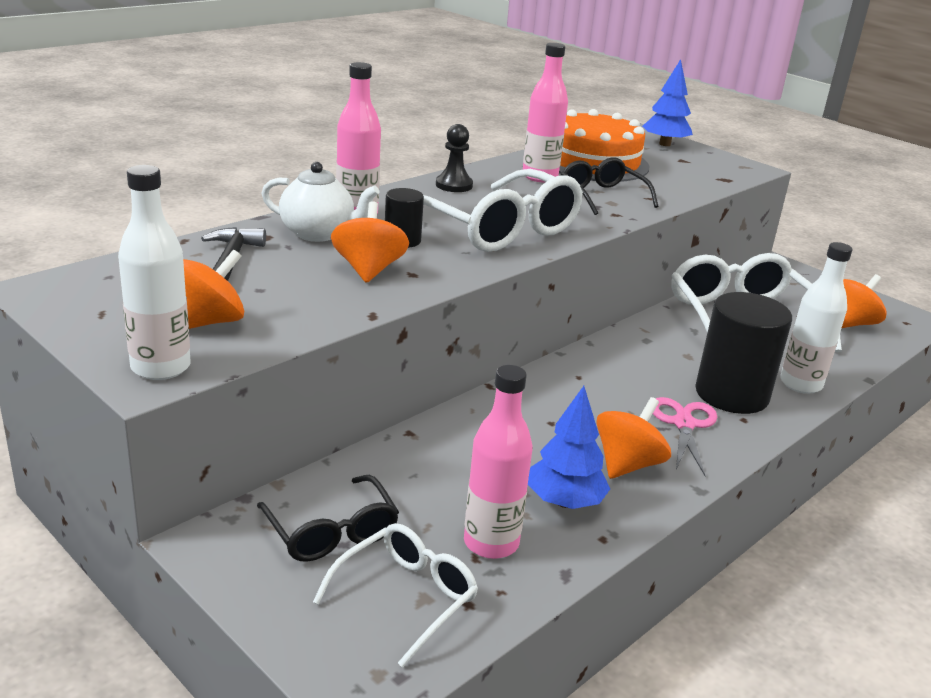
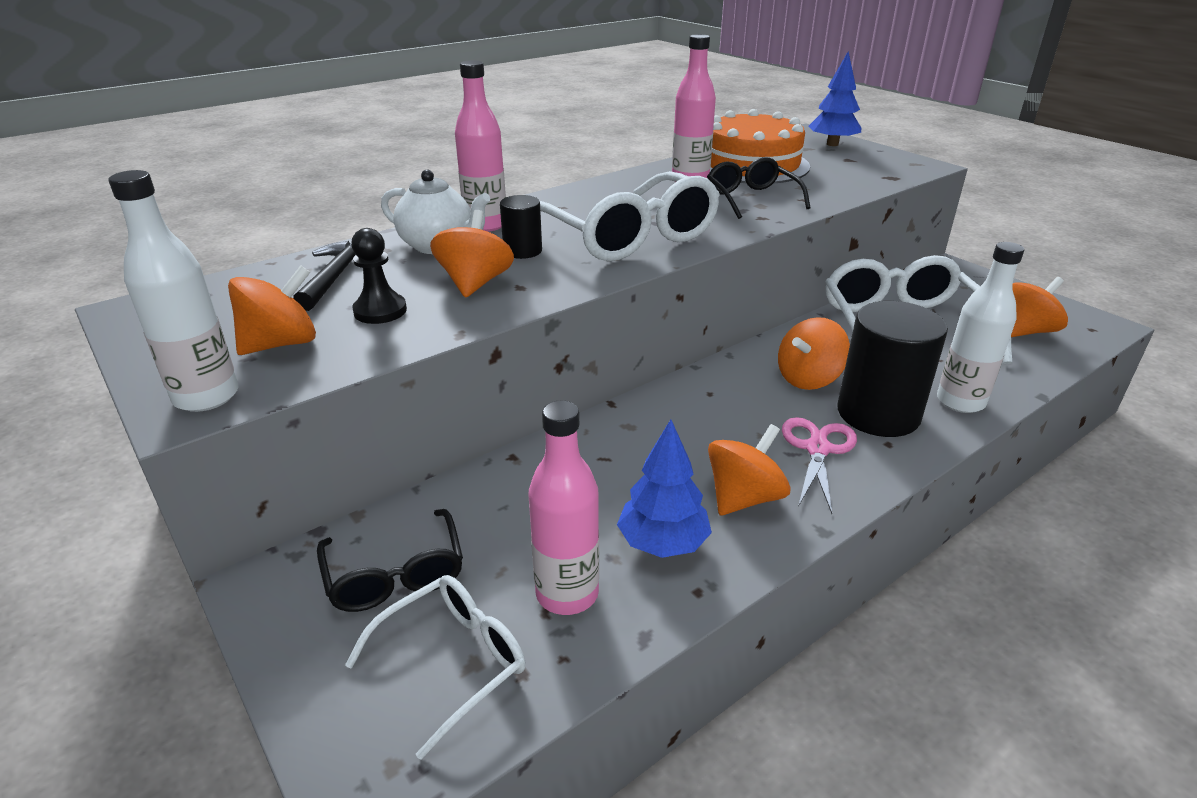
camera: 10 degrees right, 5 degrees up
black pawn [436,124,473,192] -> black pawn moved to [351,228,407,324]
none -> orange spinning top [778,317,850,390]

